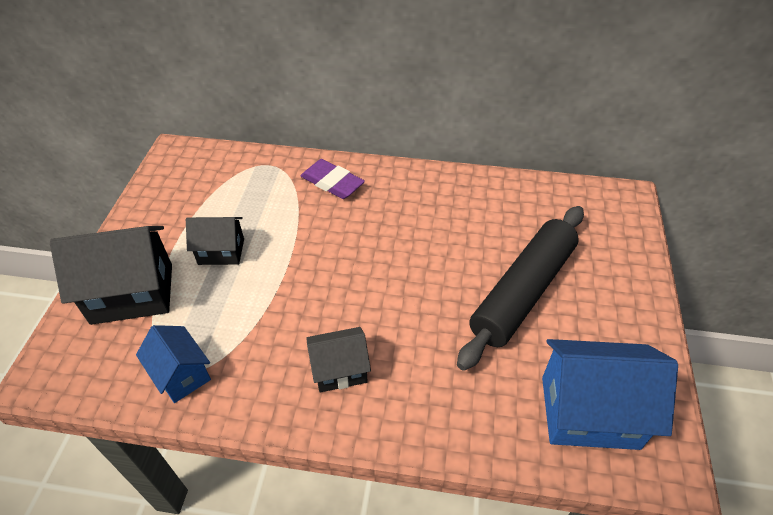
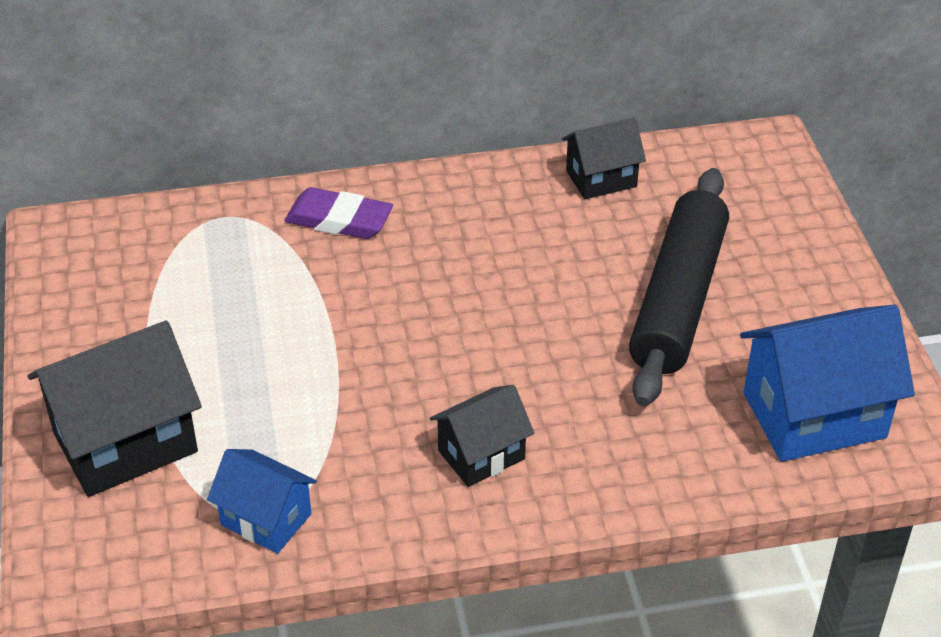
camera: 20 degrees left, 5 degrees down
black house [186,217,244,265] -> black house moved to [562,118,646,199]

